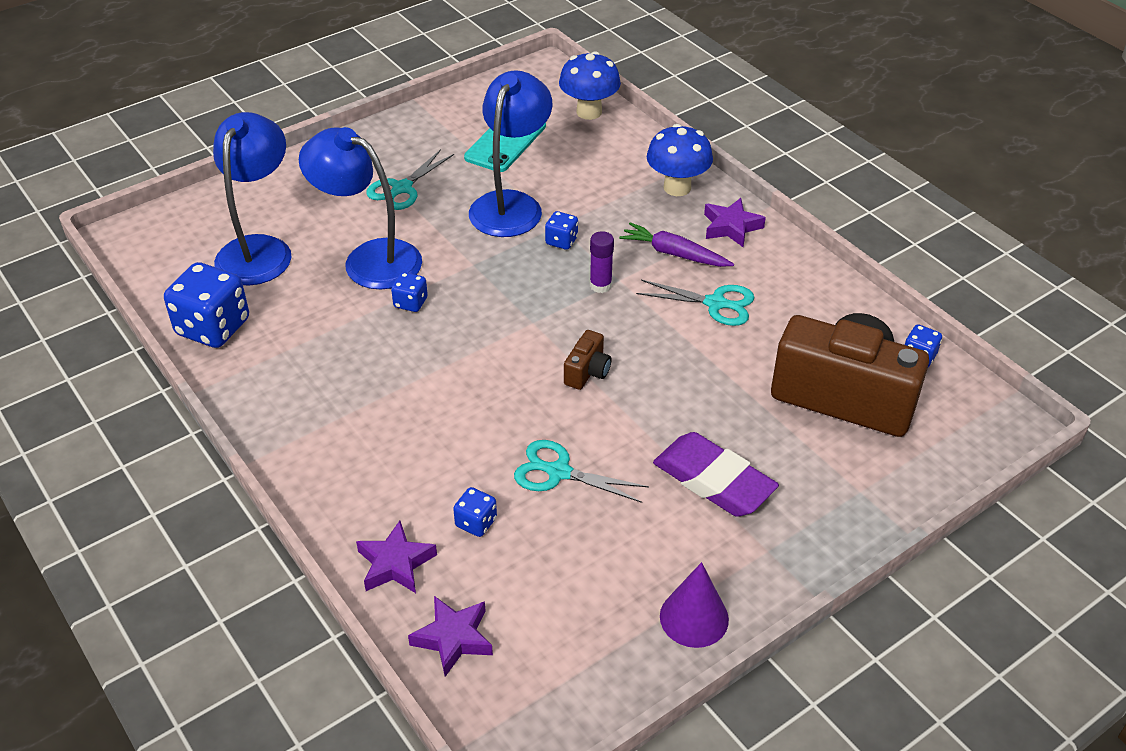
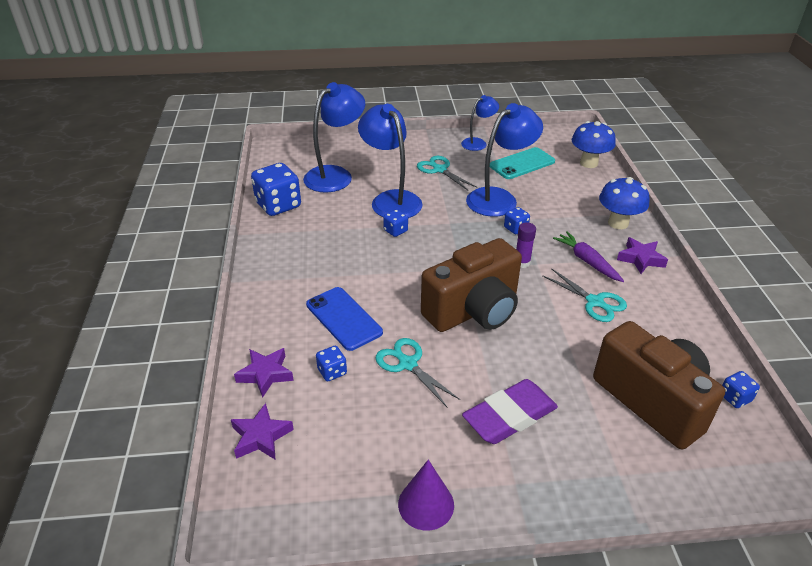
camera: 30 degrees right, 5 degrees down
turquoise scissors [366,149,454,210] -> turquoise scissors turned 75 degrees clockwise [417,156,476,190]
brown camera [564,330,611,390] -> brown camera [421,238,522,332], size x2.46
purple eraser [653,432,779,517] -> purple eraser turned 75 degrees clockwise [462,379,558,444]
none -> blue phone [306,287,383,351]
none -> blue lamp [461,95,499,151]

